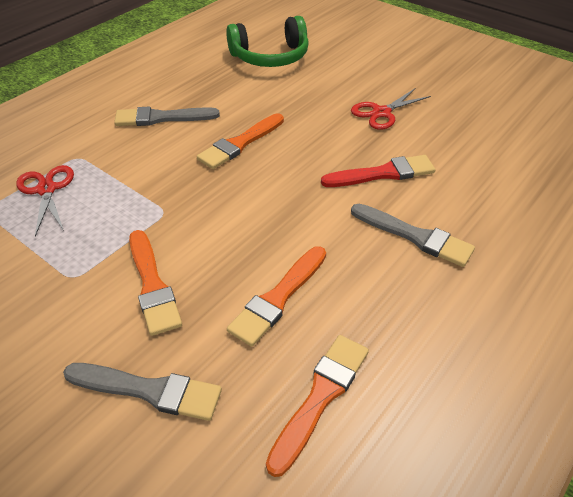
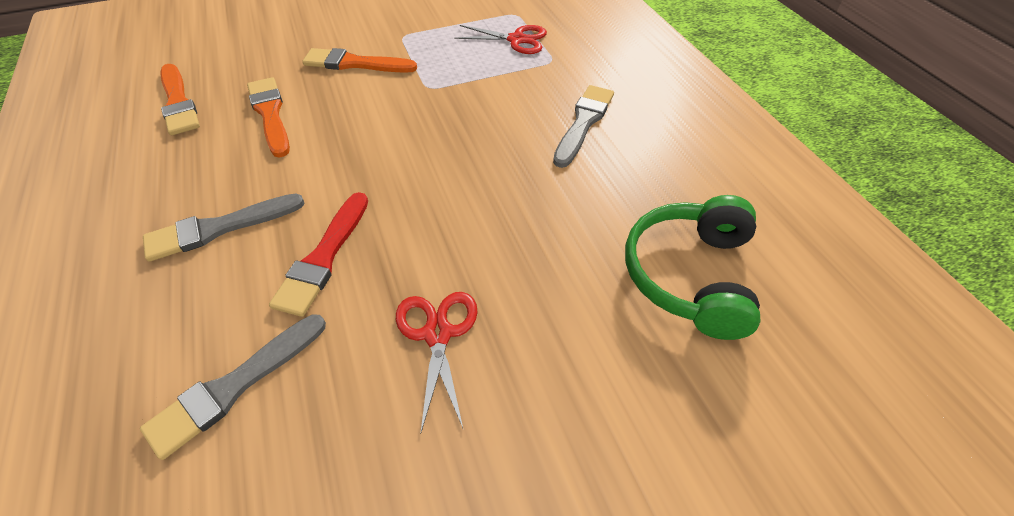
camera: 120 degrees right, 5 degrees up
grey brush [63,363,222,421] -> grey brush moved to [140,314,326,460]
orange brush [197,113,284,169] -> none

